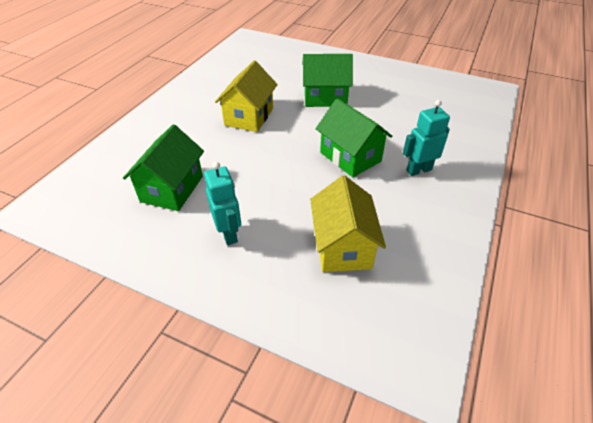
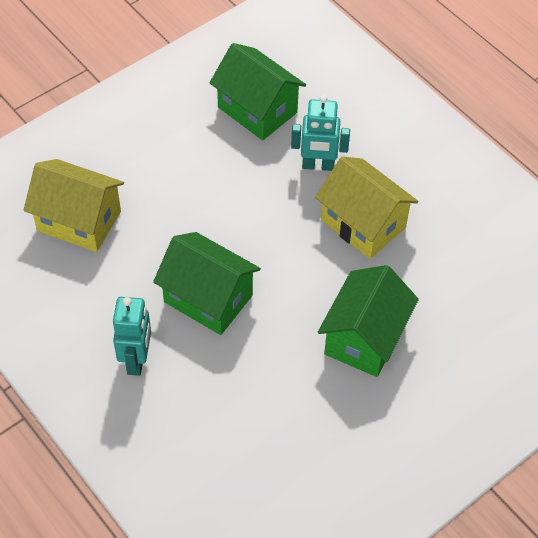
camera: 115 degrees right, 10 degrees up
turquoise robot [204,162,241,245] -> turquoise robot moved to [291,95,350,171]
green house [316,98,392,177] -> green house turned 45 degrees clockwise [153,232,261,335]

